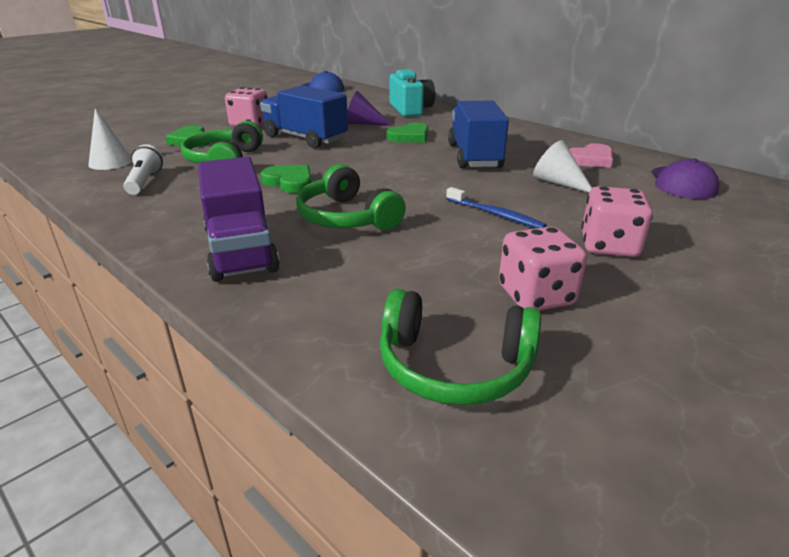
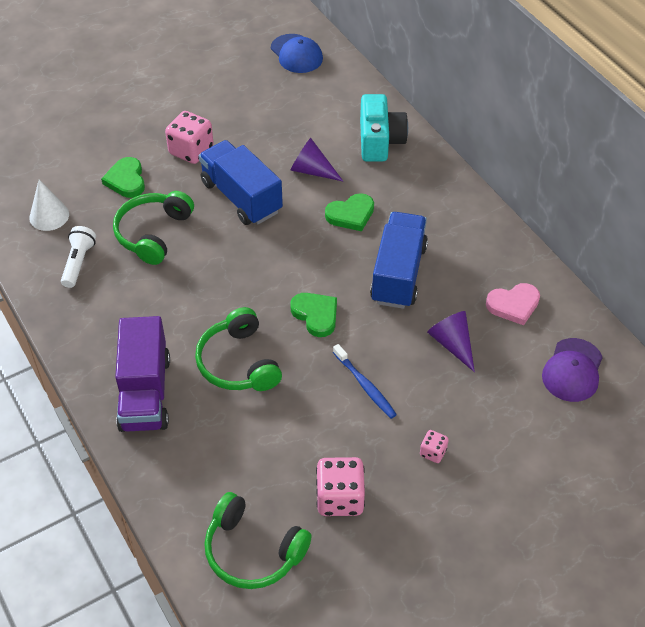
camera: 15 degrees right, 20 degrees up
green heart [261,165,312,193] -> green heart moved to [290,293,337,337]
white cone [533,140,592,193] -> purple cone [427,311,475,372]
pink dice [581,186,653,257] -> pink dice [420,430,449,463], size x0.51

